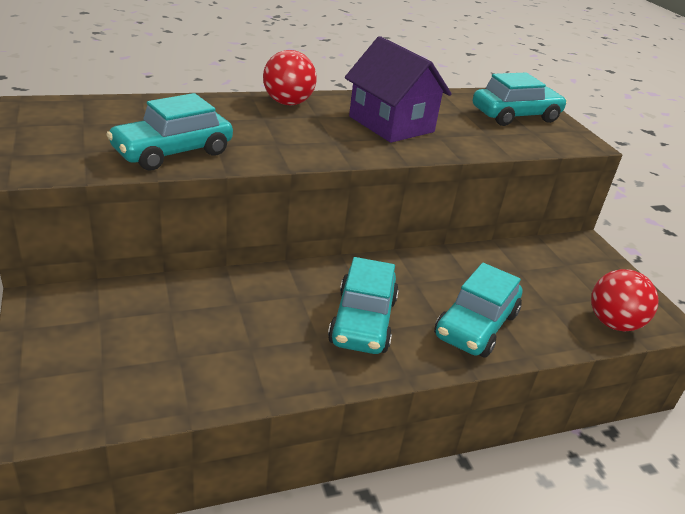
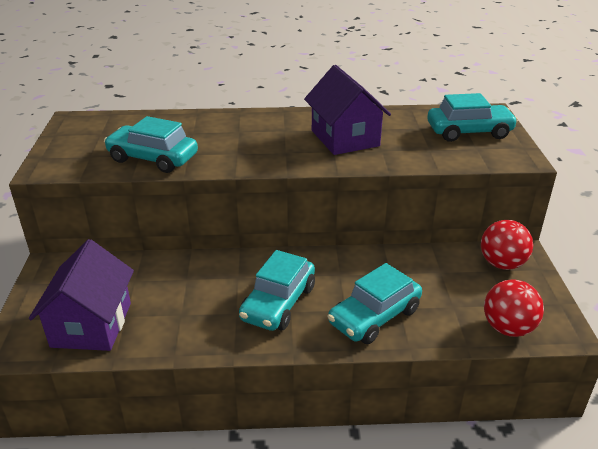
camera: 20 degrees right, 0 degrees up
turquoise car [106,93,233,170] -> turquoise car turned 45 degrees clockwise [104,116,198,173]
red ball [263,50,317,105] -> red ball moved to [481,220,533,270]
none -> purple house [29,239,134,351]

